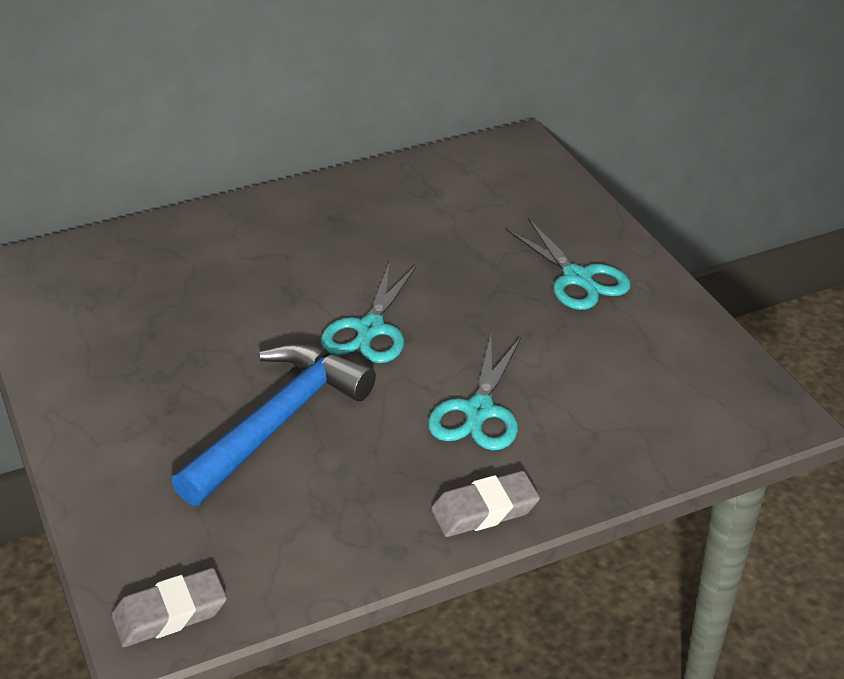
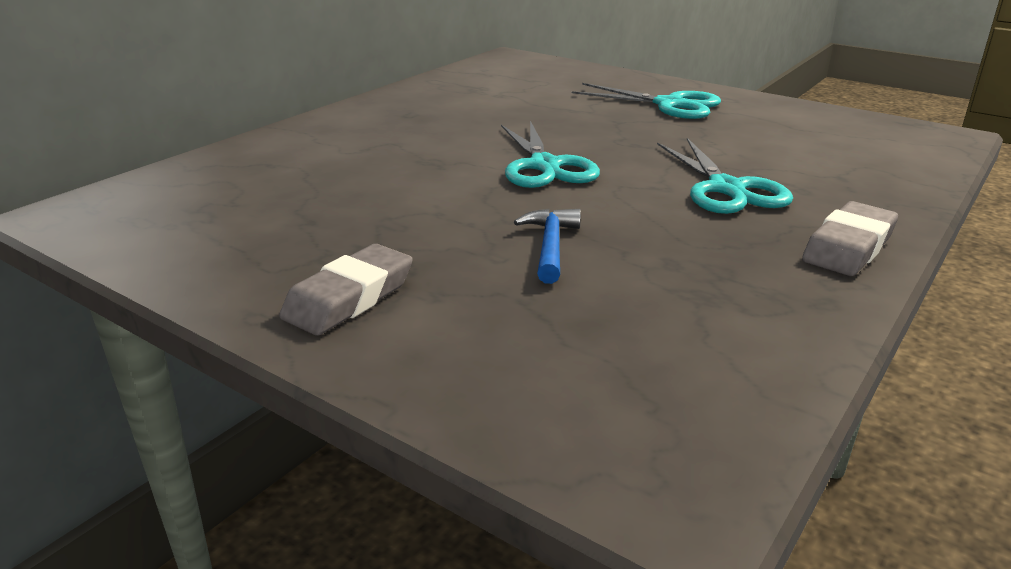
camera: 30 degrees left, 10 degrees down
grey eraser [111,568,227,647] -> grey eraser moved to [279,244,413,336]
blue hammer [172,343,376,506] -> blue hammer [514,209,581,284], size x0.45

